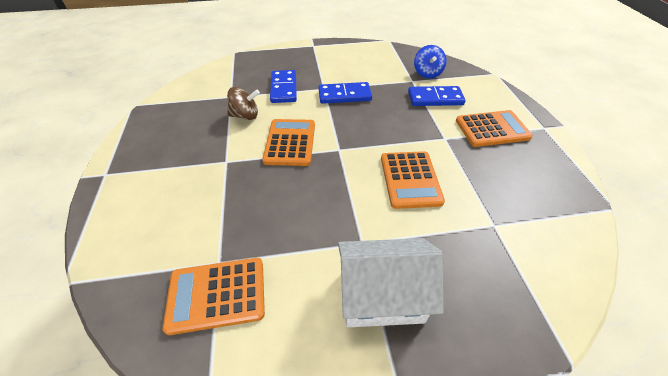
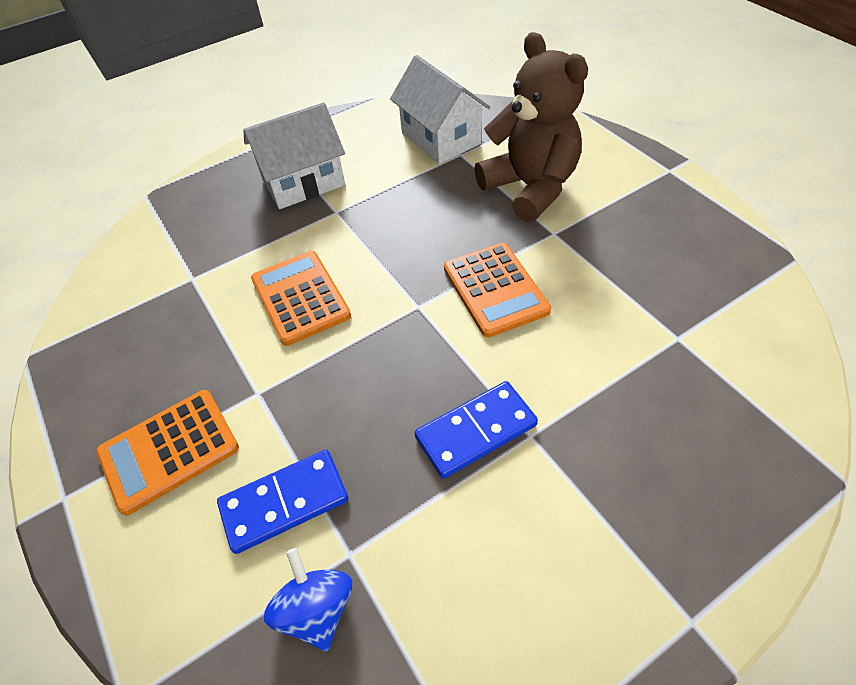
camera: 160 degrees right, 5 degrees up
orange calculator [163,258,265,335] -> white house [390,55,491,164]
brown spinning top [227,87,260,120] -> none
blue domino [270,70,297,103] -> none
none -> brown teddy bear [474,32,588,222]

